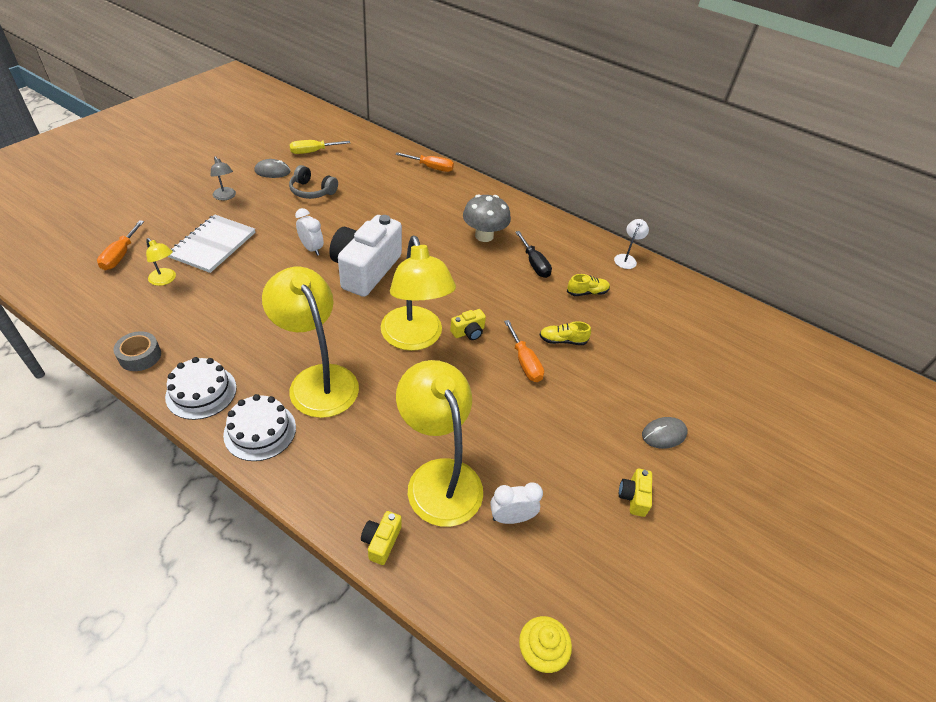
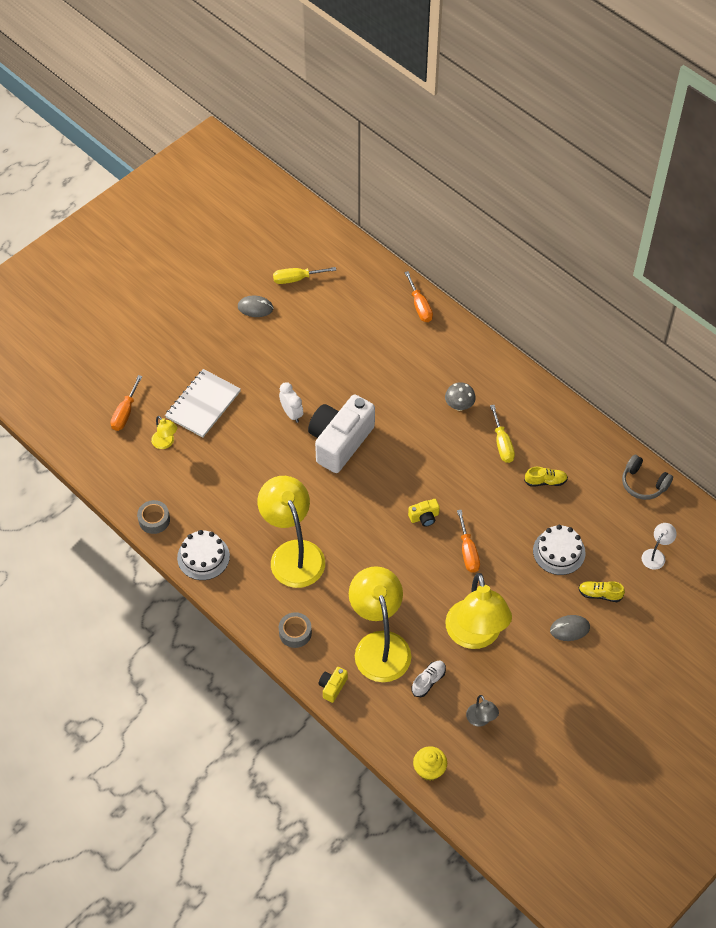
camera: 15 degrees right, 10 degrees up
grey lamp [210,156,236,200] -> grey lamp moved to [466,695,499,727]
white cake [223,394,296,461] -> white cake moved to [533,525,585,575]
grey headphones [289,165,338,199] -> grey headphones moved to [622,454,673,500]
yellow lamp [381,236,456,351] -> yellow lamp moved to [445,573,512,649]
orange screwdriver [395,152,454,172] -> orange screwdriver turned 45 degrees clockwise [404,271,433,322]
grey mushroom [463,194,511,242] -> grey mushroom [445,382,476,411], size x0.65
white clock [490,482,543,524] -> white shoe [411,661,446,697]
black screwdriver [515,231,552,278] -> yellow screwdriver [490,405,515,463]
yellow shoe [540,321,591,345] -> yellow shoe moved to [579,581,625,602]
white lamp [614,219,649,269] -> white lamp moved to [642,523,677,570]
yellow camera [619,468,652,517] -> none
none -> grey tape [279,612,312,648]

